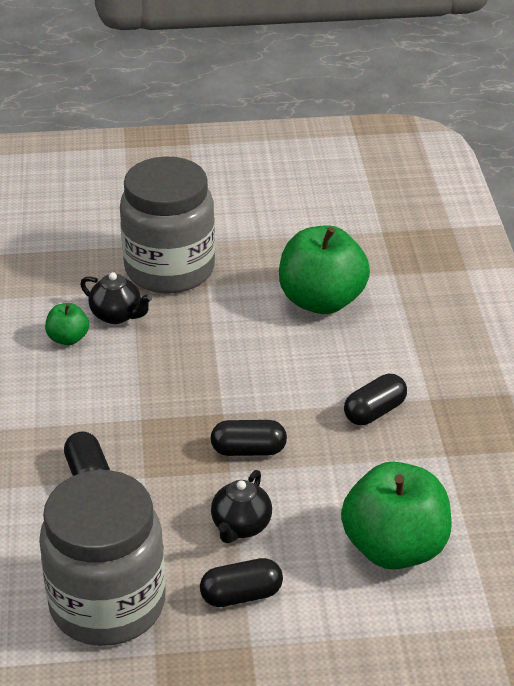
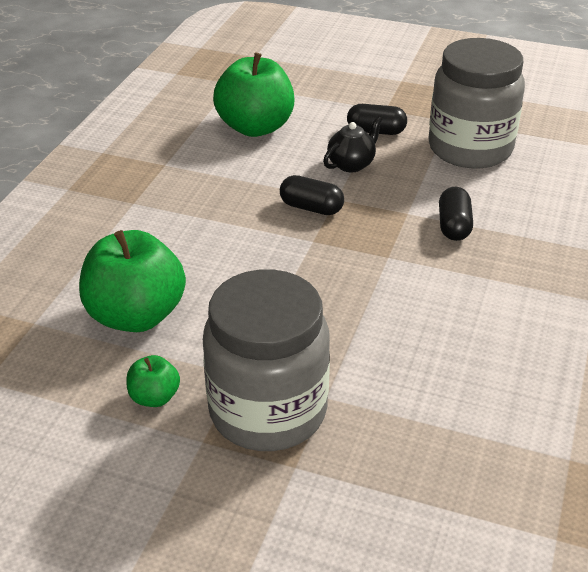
camera: 155 degrees left, 0 degrees up
green apple [45,303,89,345] -> green apple moved to [127,355,180,407]
black teapot [80,272,152,324] -> none
black capsule [344,374,407,425] -> none

